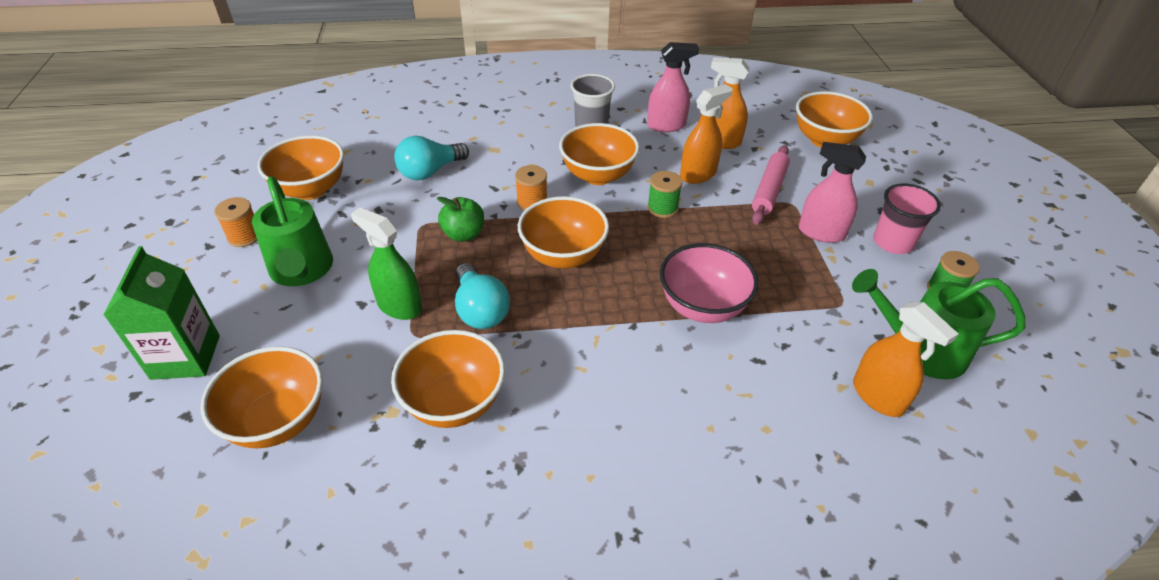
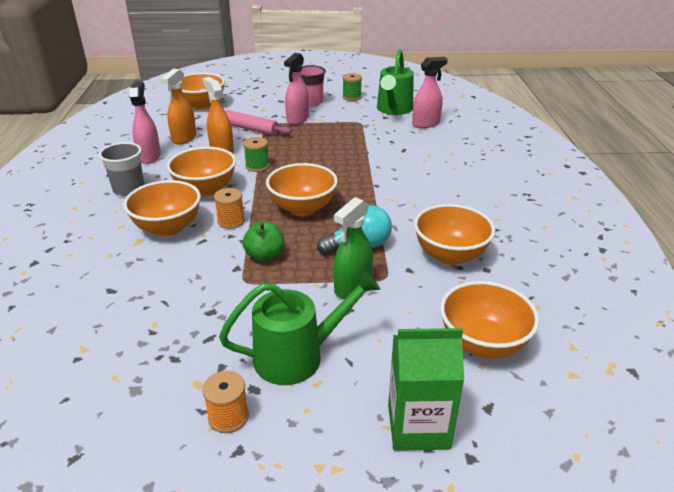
camera: 85 degrees left, 10 degrees down
orange bowl [257,135,344,200] -> orange bowl moved to [123,180,201,237]
turquoise light bulb [394,136,469,180] -> none
pink bowl [660,243,759,323] -> none
orange spray bottle [853,302,958,417] -> pink spray bottle [412,57,448,128]

